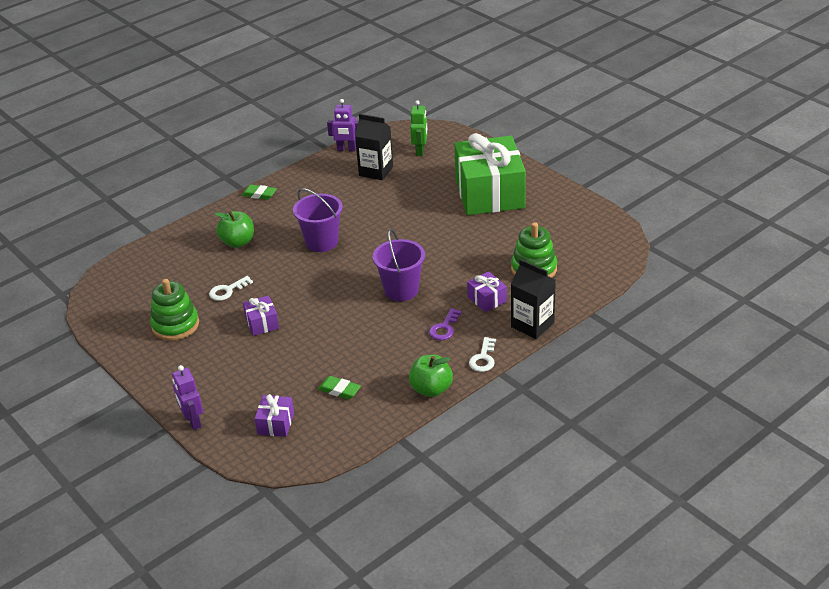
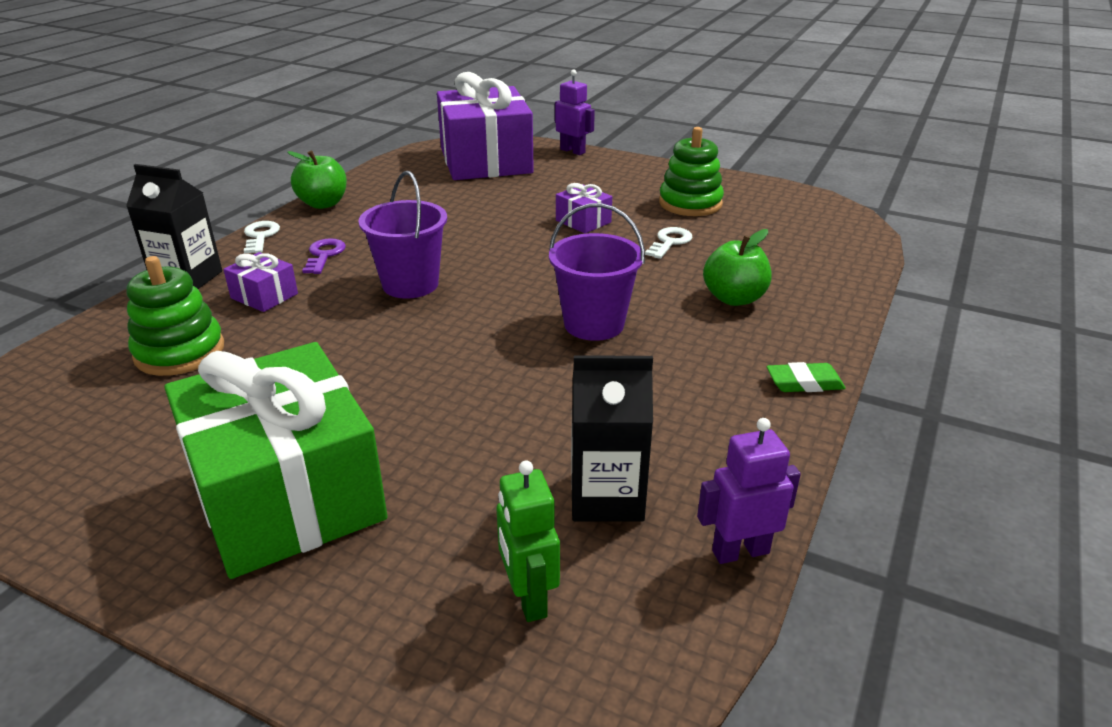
camera: 155 degrees right, 5 degrees down
purple gift [255,394,294,437] -> purple gift [437,72,534,180], size x2.44
green eraser [318,376,361,399] -> none

